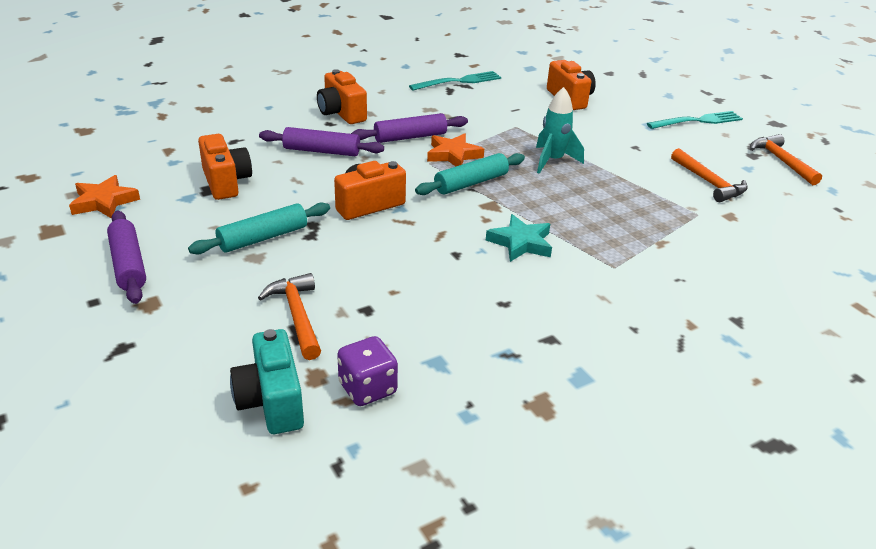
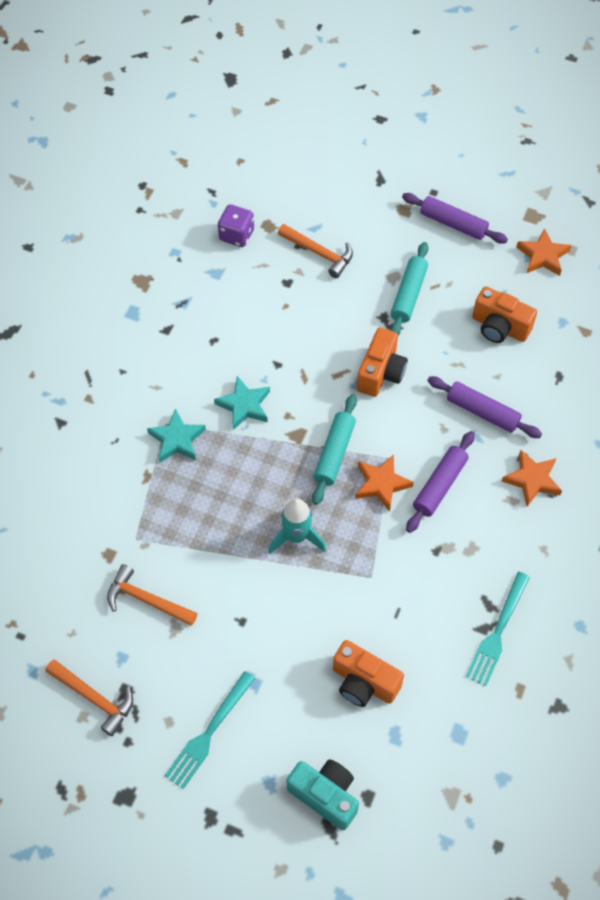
camera: 145 degrees right, 25 degrees up
turquoise camera [230,329,304,434] -> turquoise camera moved to [287,759,359,830]
purple rolling pin [259,127,384,156] -> purple rolling pin turned 60 degrees clockwise [427,376,542,438]
orange camera [317,69,367,124] -> orange star [501,450,562,506]
none -> turquoise star [147,409,206,462]

